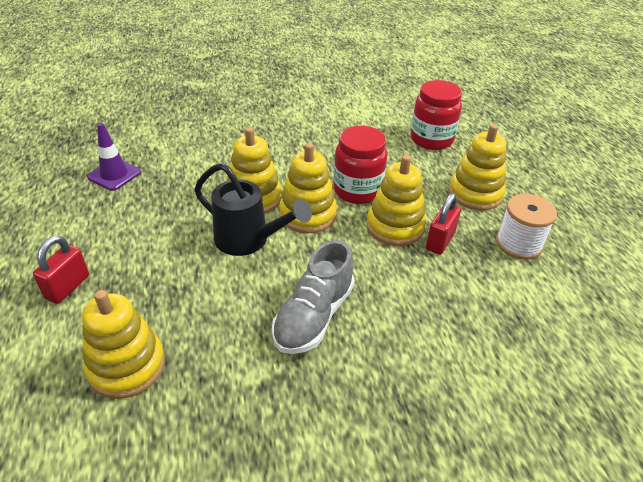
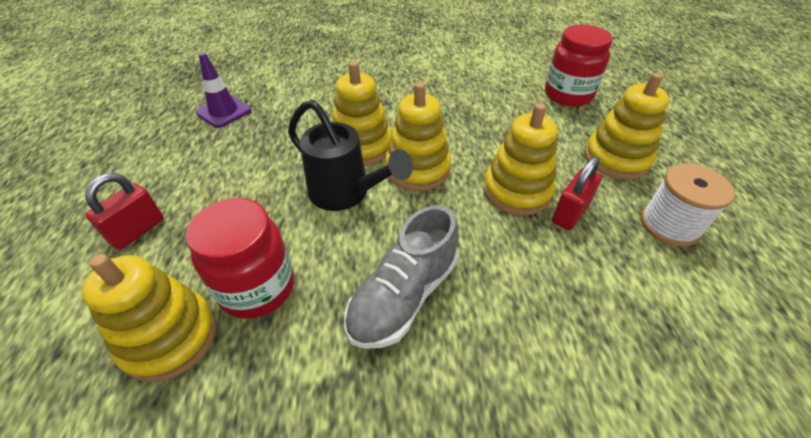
camera: 10 degrees right, 5 degrees up
red jar [333,126,387,204] -> red jar moved to [186,198,294,319]

